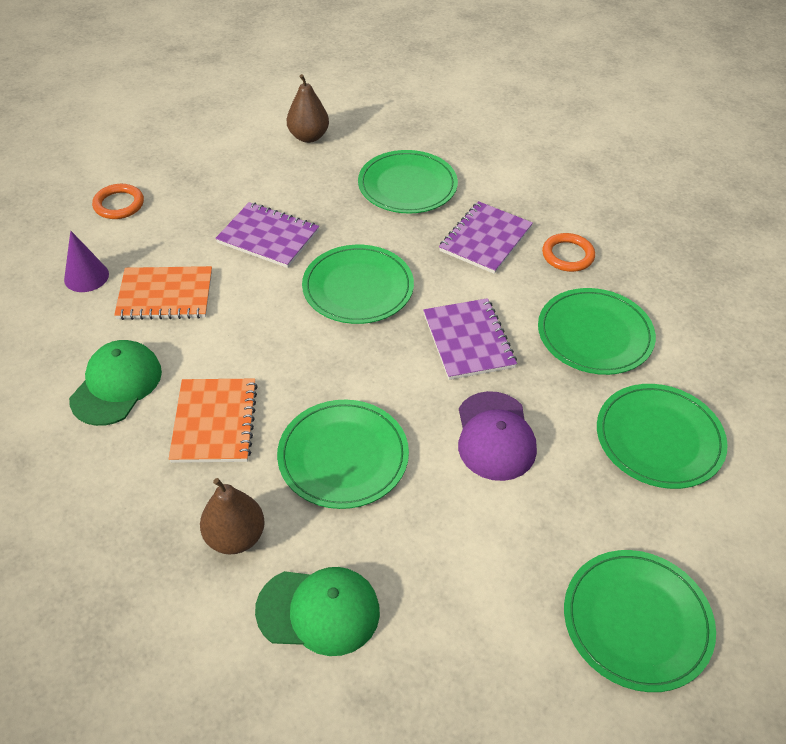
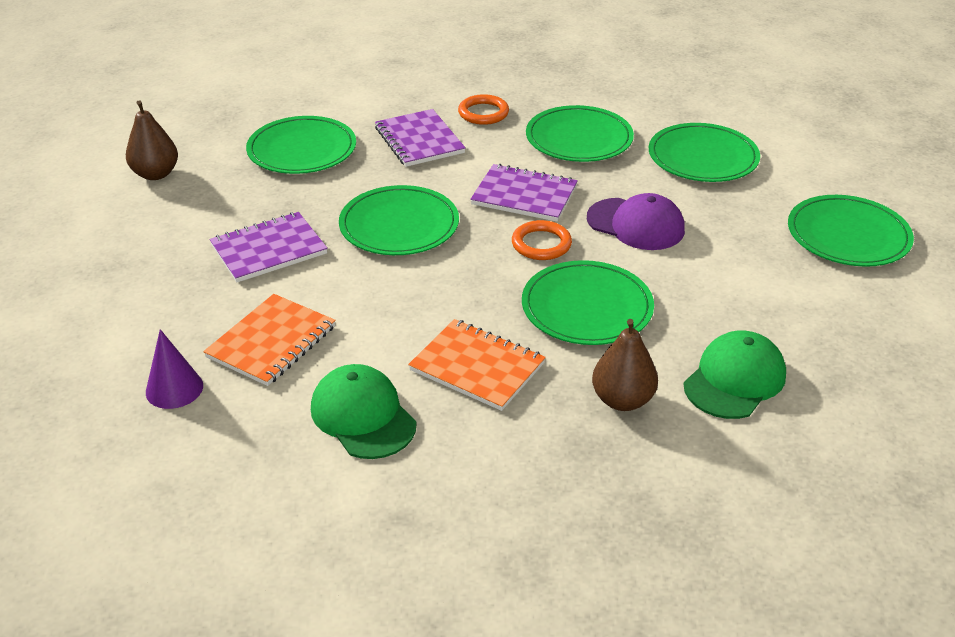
camera: 55 degrees left, 10 degrees down
orange ring [92,184,144,219] -> orange ring moved to [512,220,572,260]

